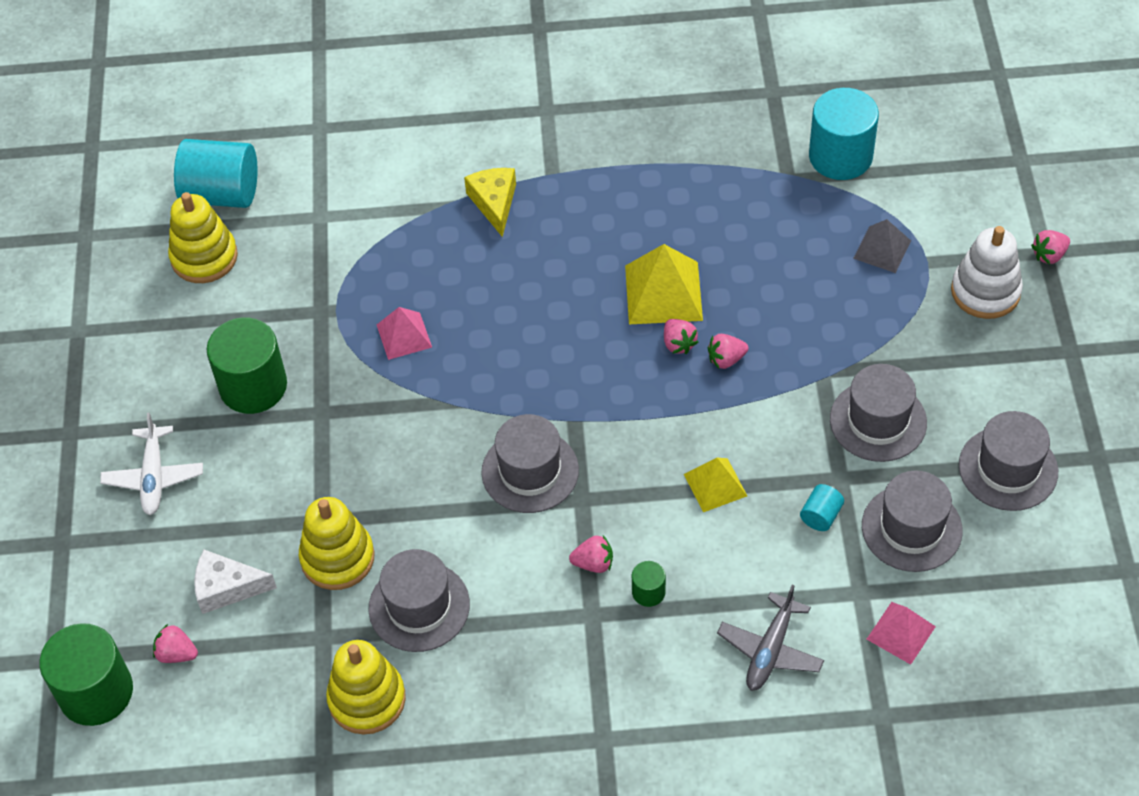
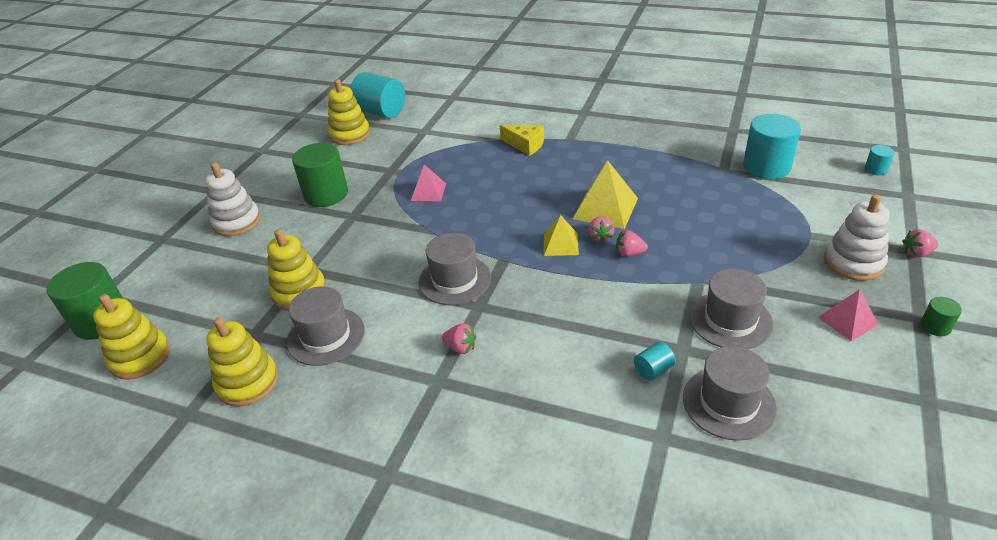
camera: 25 degrees right, 15 degrees down
white plane [100,413,203,515] -> white stacking toy [205,163,261,236]
pink strawberry [153,624,198,663] -> none
white cheese [194,550,277,614] -> none
yellow cheese [464,168,516,237] -> yellow cheese turned 105 degrees clockwise [500,125,544,156]
green cylinder [632,561,666,607] -> green cylinder moved to [921,297,962,336]
yellow pyramid [684,458,747,512] -> yellow pyramid moved to [544,215,579,256]
grey plane [717,585,824,691] -> none
grey pyramid [853,219,911,273] -> none
pink pyramid [867,602,936,665] -> pink pyramid moved to [818,289,879,341]
grey hat [959,411,1058,511] -> none
none -> yellow stacking toy [93,294,170,380]
none -> turquoise cylinder [865,145,894,175]

